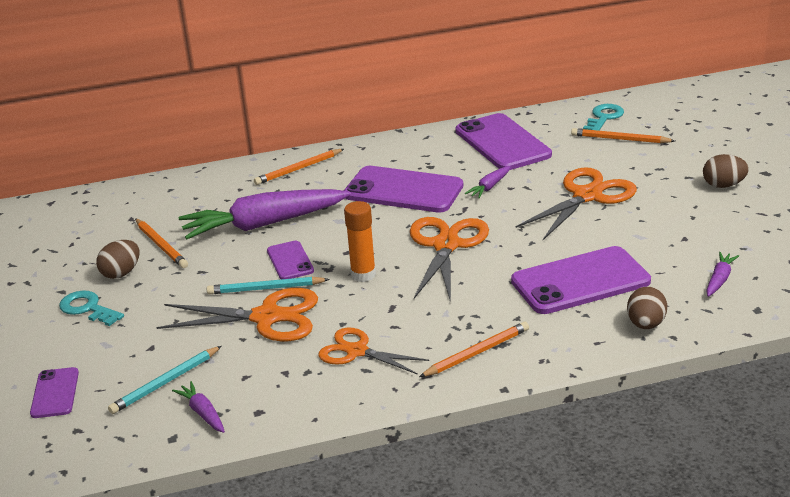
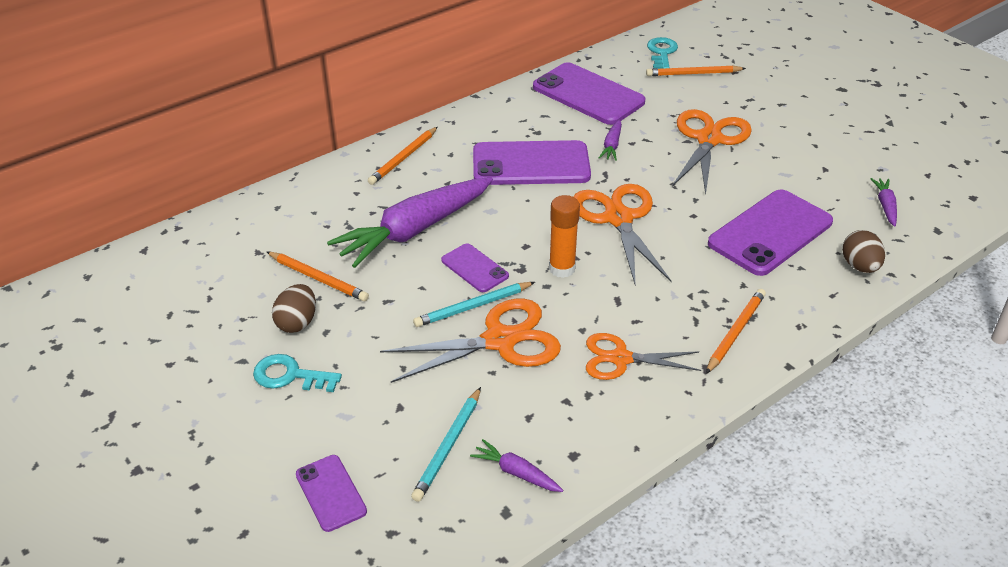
camera: 25 degrees left, 10 degrees up
brown egg [703,154,749,188] -> none

